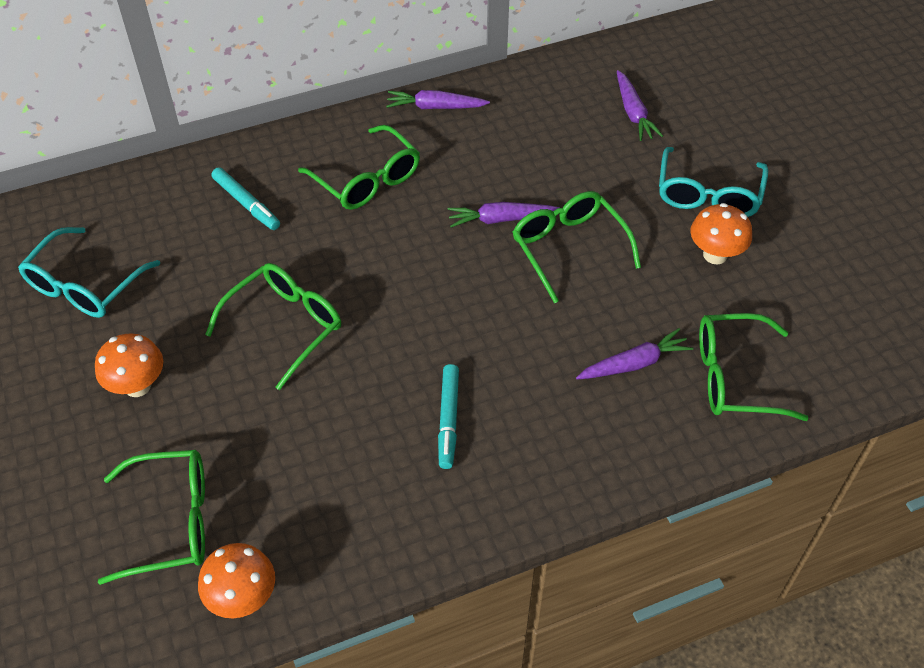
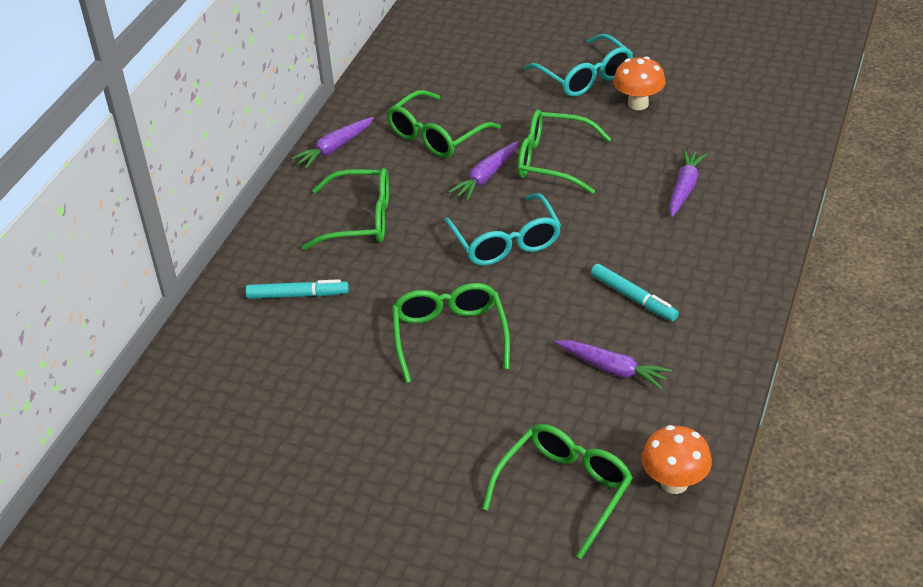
camera: 45 degrees left, 10 degrees down
turquoise glasses [18,227,160,318] -> turquoise glasses moved to [444,193,561,266]
orange mushroom [95,333,163,397] -> none
purple carrot [617,70,663,141] -> purple carrot moved to [555,340,672,389]
green glasses [699,313,809,421] -> green glasses moved to [387,90,501,158]

